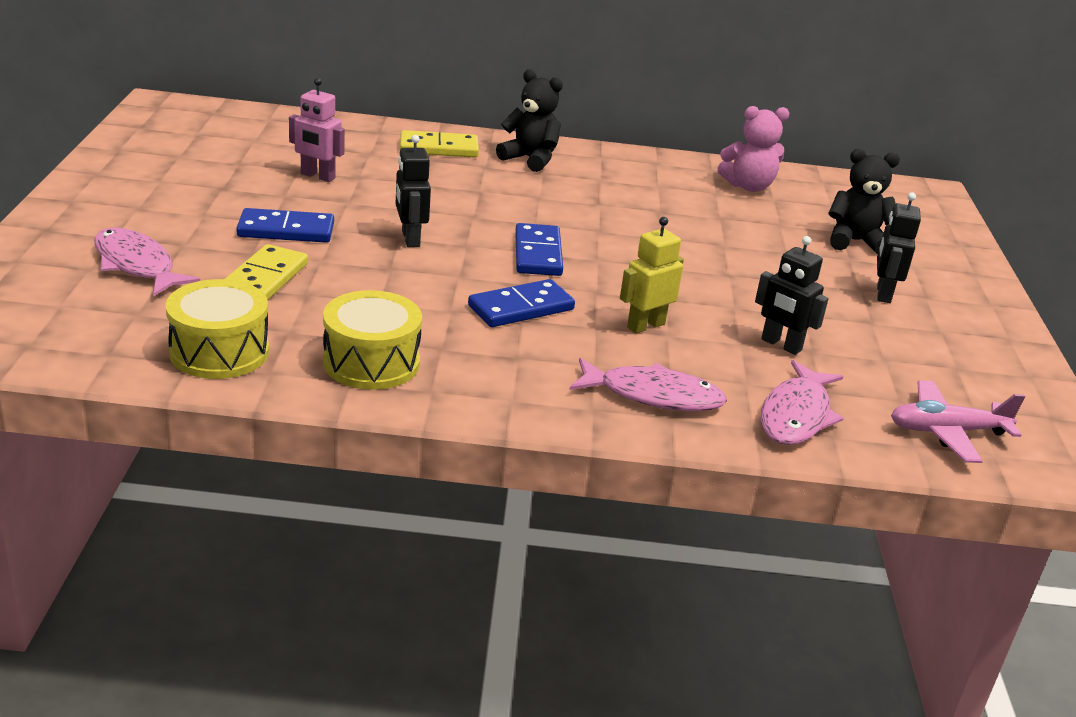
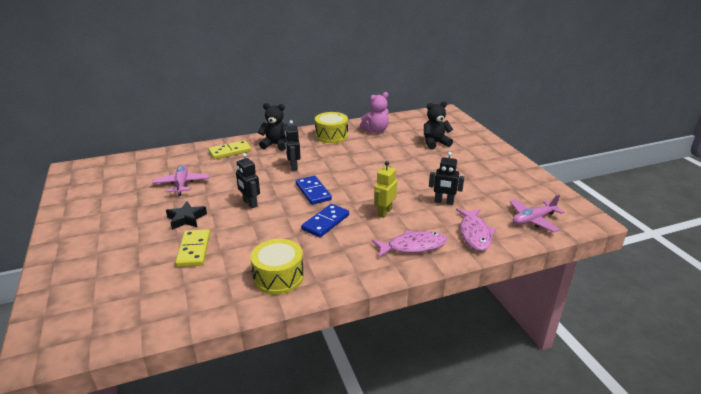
camera: 20 degrees left, 0 degrees up
pink fish [94,227,200,297] -> none
yellow drum [166,279,269,379] -> yellow drum moved to [315,112,348,143]
blue domino [236,208,334,243] -> black star [166,201,207,230]
pink robot [289,78,345,182] -> pink plane [152,165,209,196]
black robot [877,192,921,303] -> black robot moved to [285,120,301,171]

